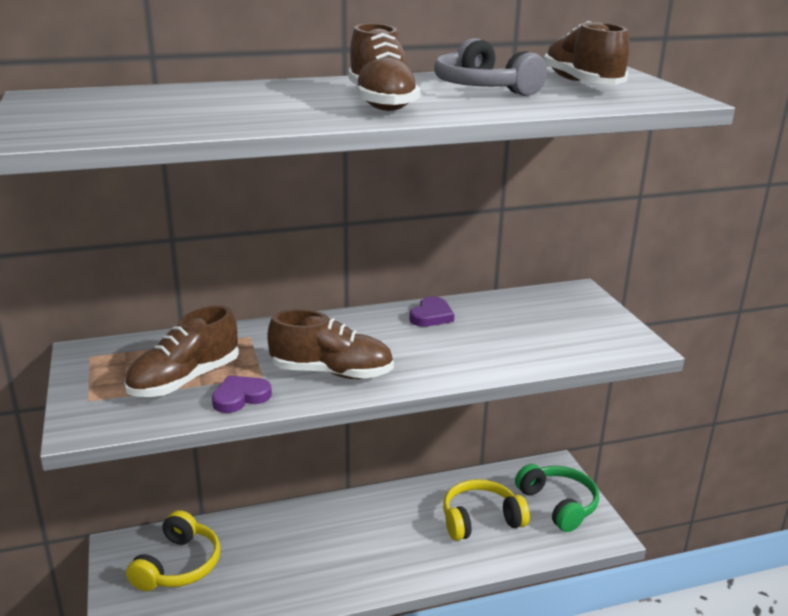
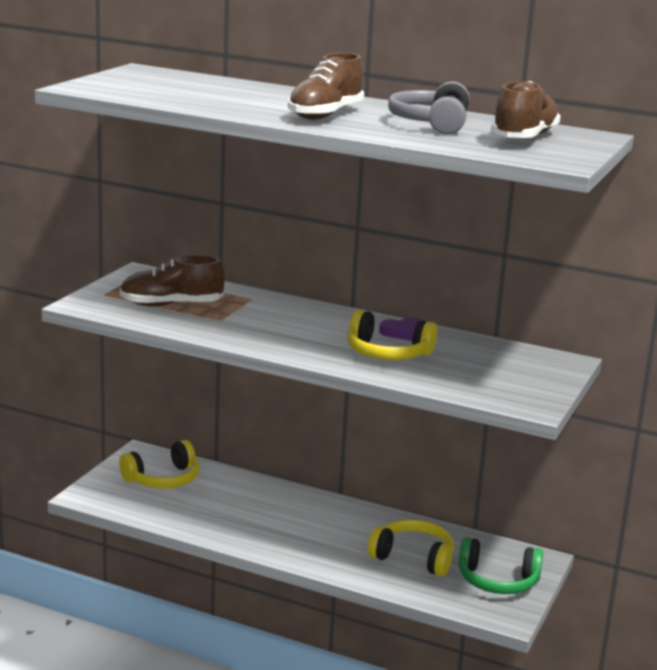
camera: 40 degrees right, 5 degrees down
purple heart [212,376,272,413] -> none
brown shoe [267,309,394,379] -> none
green headphones [515,464,599,532] -> green headphones turned 90 degrees clockwise [458,537,543,594]
none -> yellow headphones [347,310,437,360]

